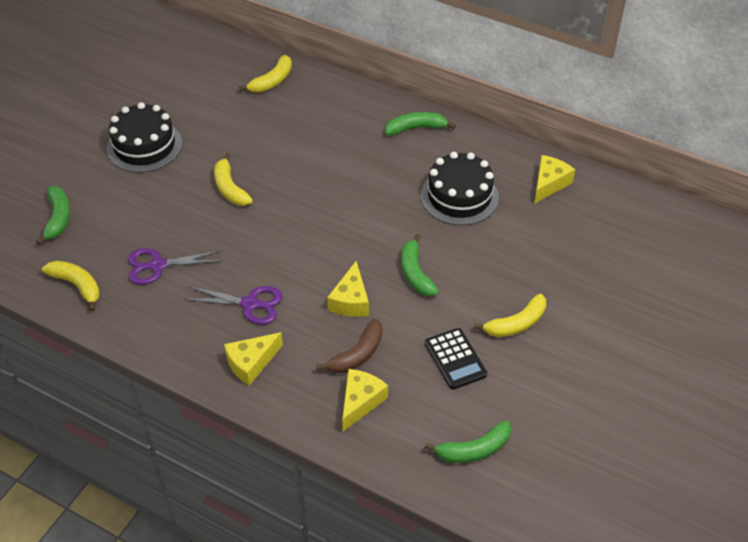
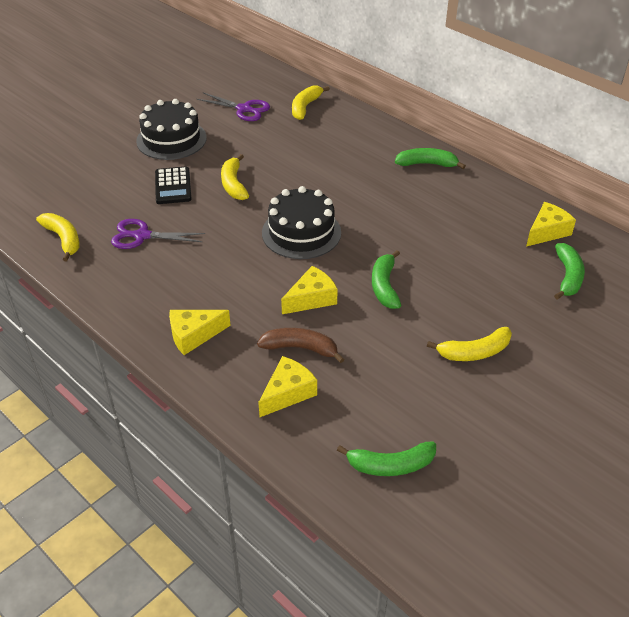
camera: 15 degrees right, 5 degrees down
green banana [36,186,70,245] -> green banana moved to [554,243,585,299]
purple scissors [184,286,283,325] -> purple scissors moved to [197,92,270,121]
yellow banana [239,55,292,92] -> yellow banana turned 150 degrees clockwise [292,85,330,120]
brown banana [316,318,383,373] -> brown banana turned 135 degrees counterclockwise [257,328,344,363]
yellow cheese [327,261,369,316] -> yellow cheese turned 150 degrees counterclockwise [281,266,338,314]
black cake [421,152,499,226] -> black cake moved to [262,186,341,259]
black calculator [425,328,487,390] -> black calculator moved to [155,167,192,204]

